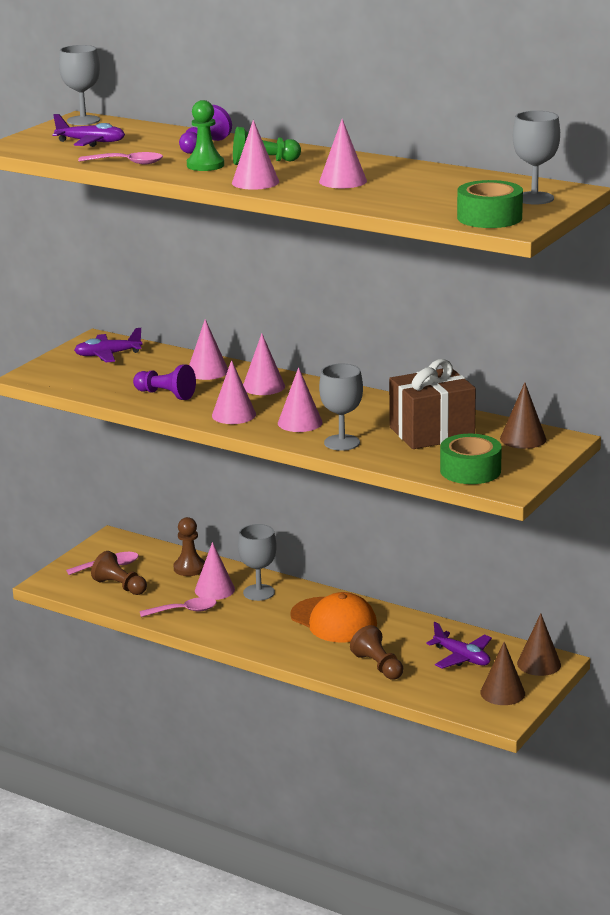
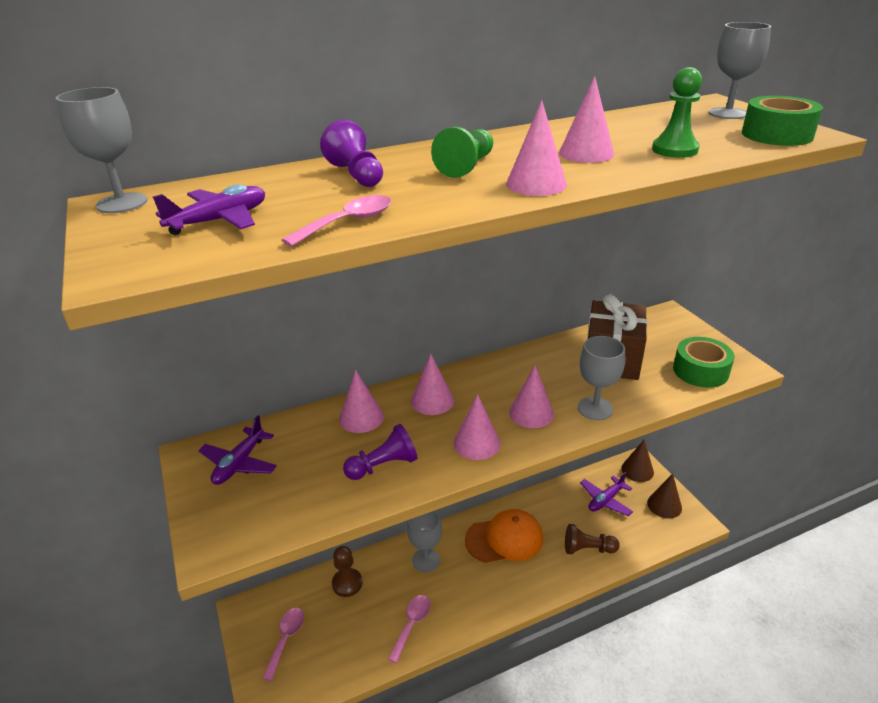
camera: 55 degrees left, 10 degrees up
brown pawn [91,551,147,595] -> none
green pawn [187,100,224,171] -> green pawn moved to [652,67,702,158]
pink cone [195,542,235,600] -> none
purple plane [426,622,492,669] -> purple plane turned 150 degrees clockwise [580,472,633,516]
brown cone [500,382,546,449] -> none

